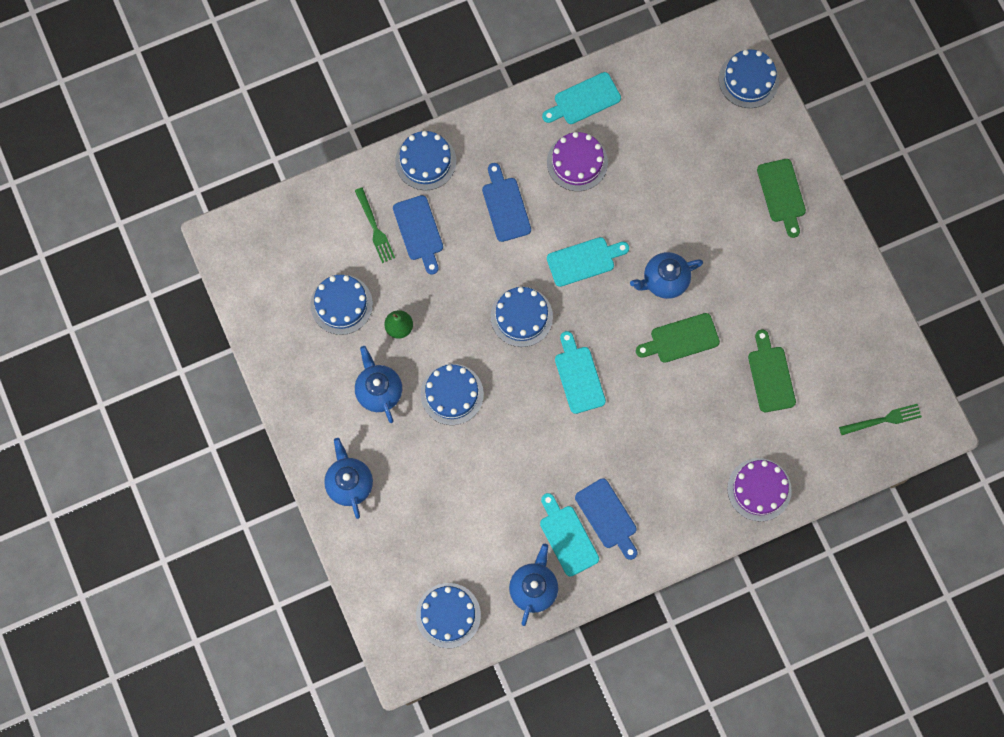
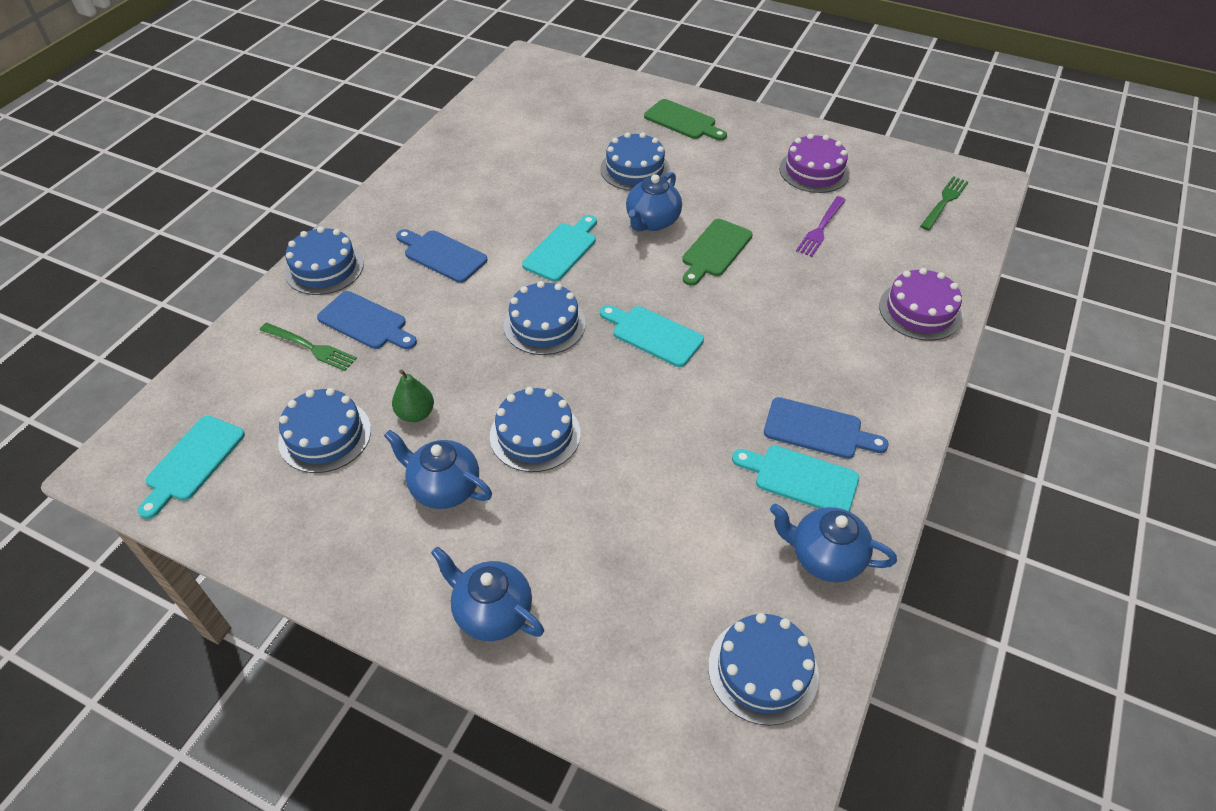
camera: 40 degrees left, 25 degrees down
blue teapot [509,544,558,626] -> blue teapot turned 45 degrees counterclockwise [770,504,897,582]
turquoise cutting board [542,72,621,124] -> turquoise cutting board moved to [138,416,245,519]
purple cake [547,132,608,191] -> purple cake moved to [779,134,850,193]
blue cake [719,49,779,108] -> blue cake moved to [600,132,670,191]
green cutting board [748,330,796,412] -> purple fork [796,196,846,257]

